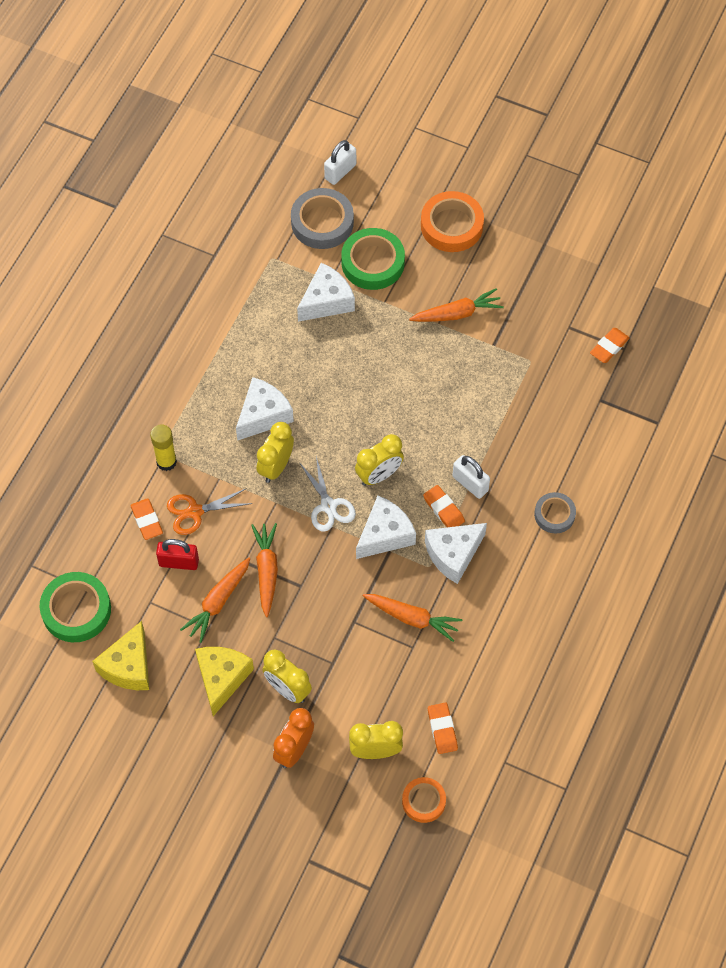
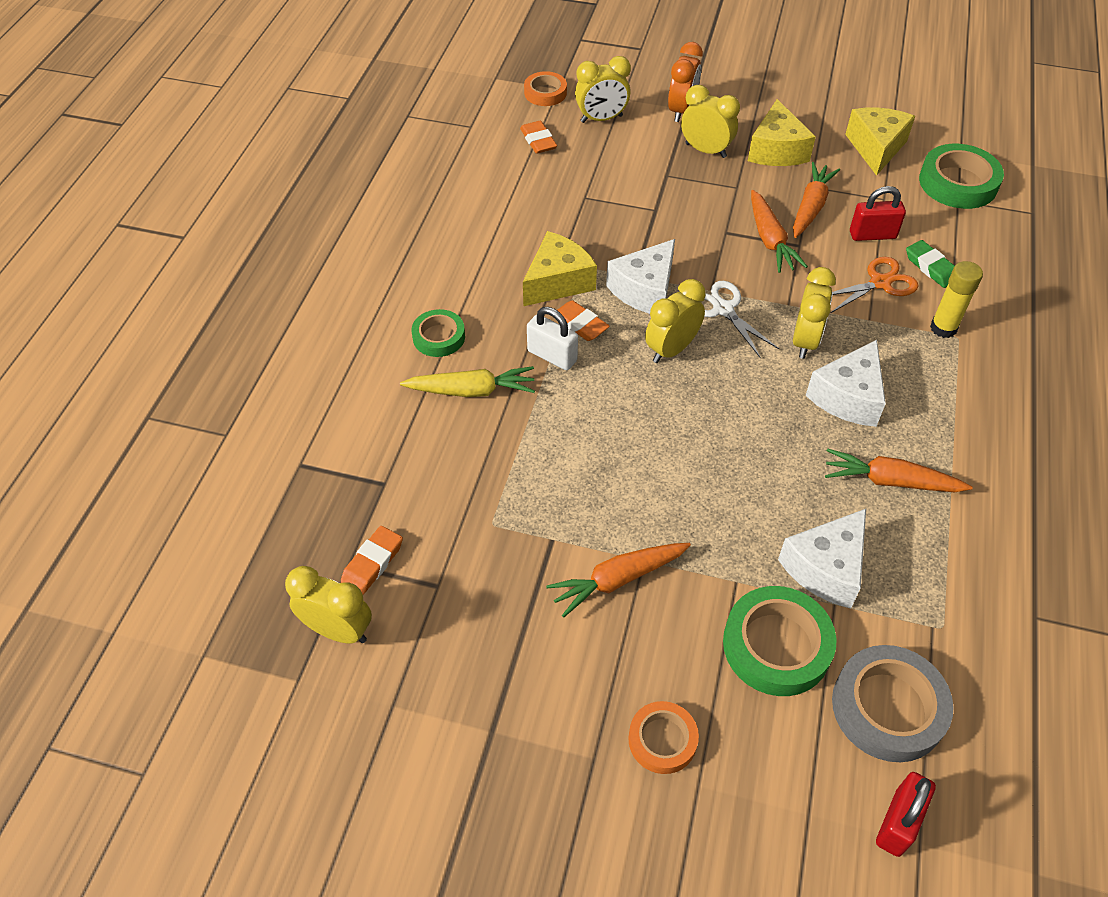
camera: 170 degrees right, 10 degrees down
orange eraser [130,498,163,540] -> green eraser [906,240,955,288]
white padlock [324,140,356,185] -> red padlock [876,772,936,857]
orange carrot [363,594,462,642] -> orange carrot moved to [825,448,973,492]
orange tape [421,191,484,252] -> orange tape [628,701,699,774], size x0.60
white cheese [425,523,487,584] -> yellow cheese [523,231,597,306]
grey tape [534,492,576,533] -> green tape [412,309,465,357]
none -> yellow clock [285,566,372,644]
none -> yellow carrot [400,366,535,397]

